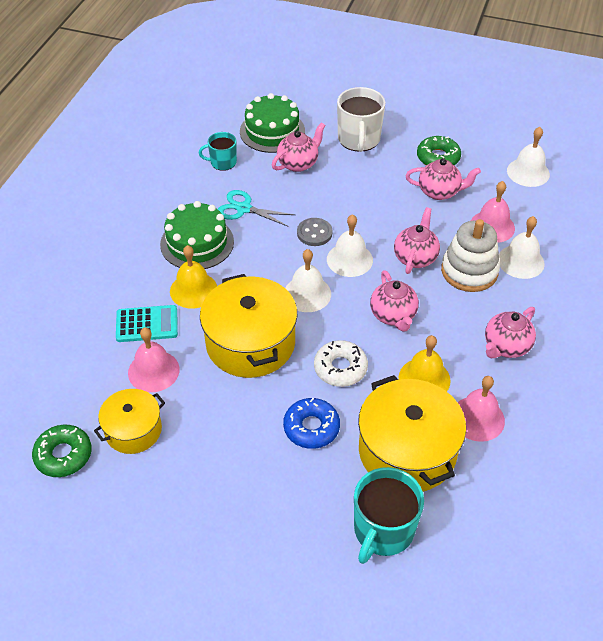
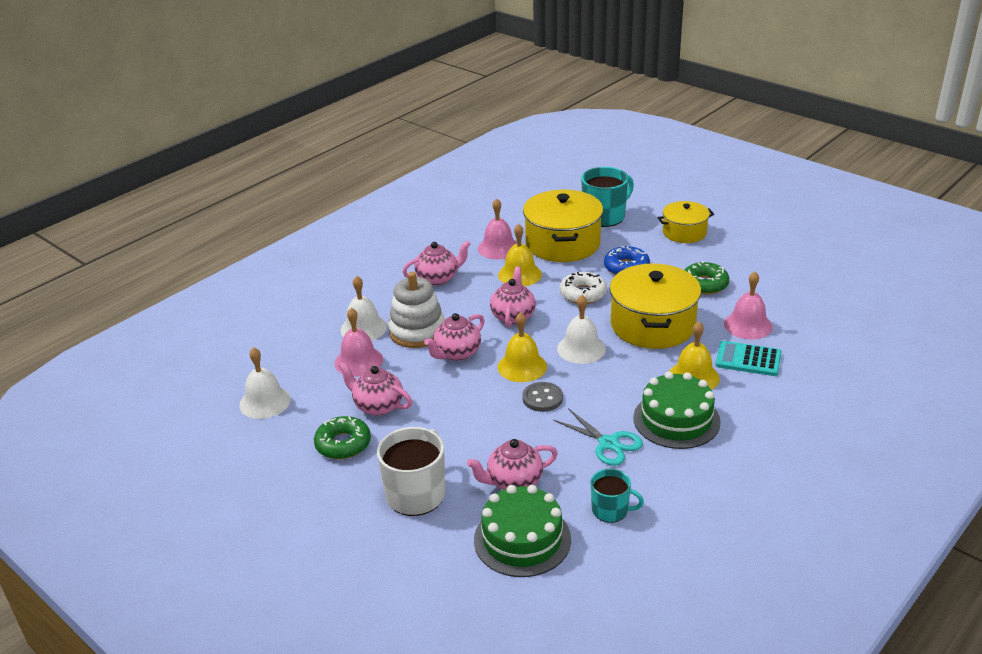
camera: 155 degrees left, 15 degrees down
green donut [32,425,92,477] -> green donut moved to [684,261,729,294]
yellow pot [94,389,165,454] -> yellow pot moved to [658,201,714,243]
white bell [327,214,373,277] -> yellow bell [498,312,547,382]

